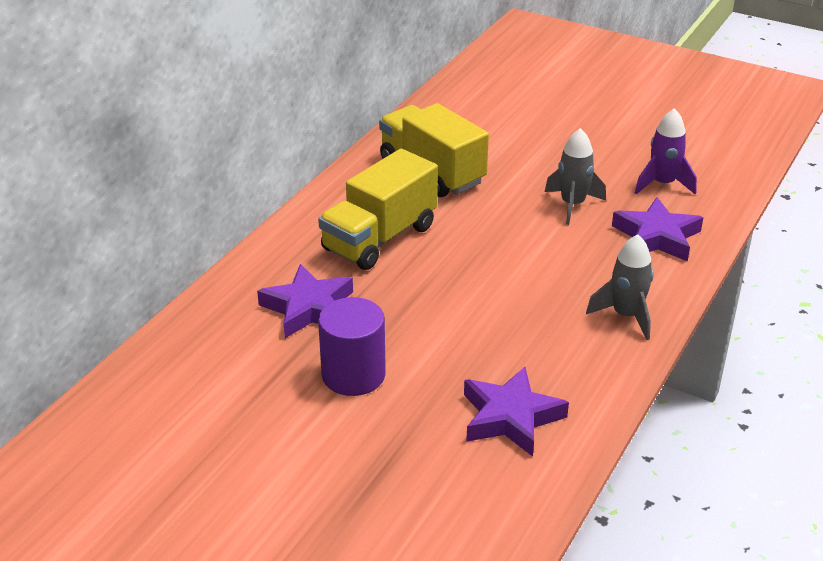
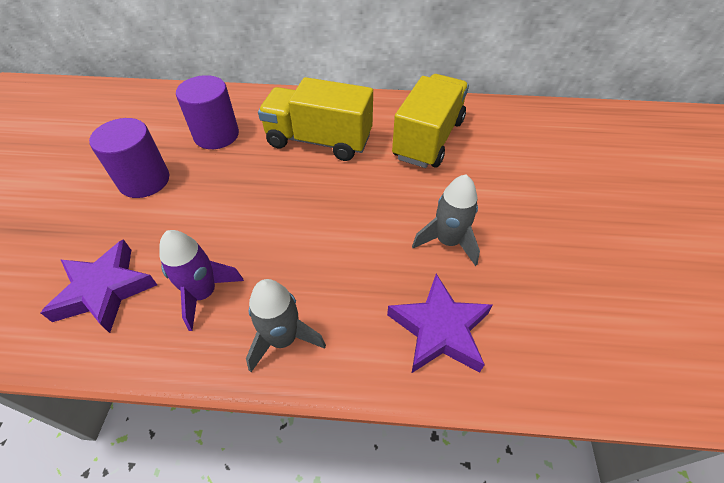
camera: 65 degrees right, 15 degrees up
purple star [257,264,353,338] -> purple cylinder [176,75,239,149]
purple rocket [635,108,697,195] -> purple rocket moved to [159,230,244,331]

